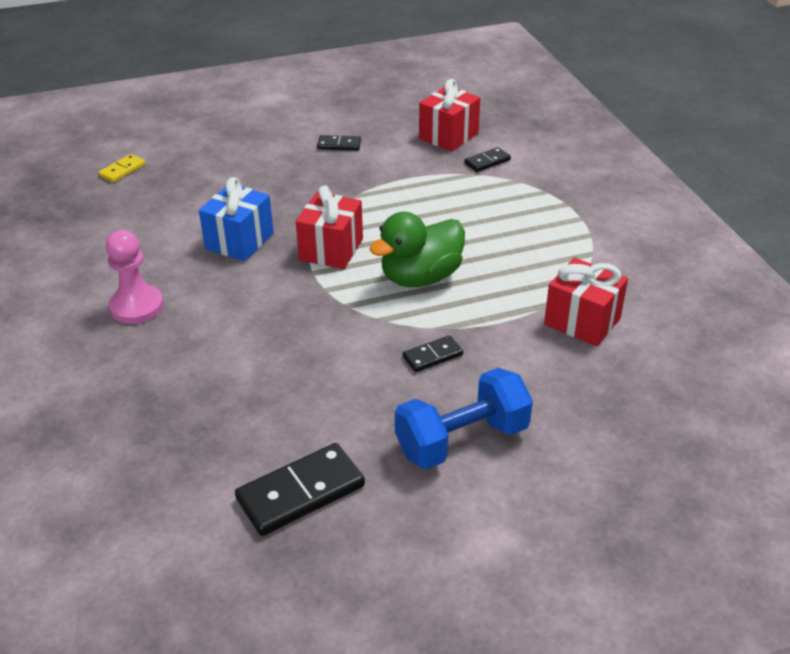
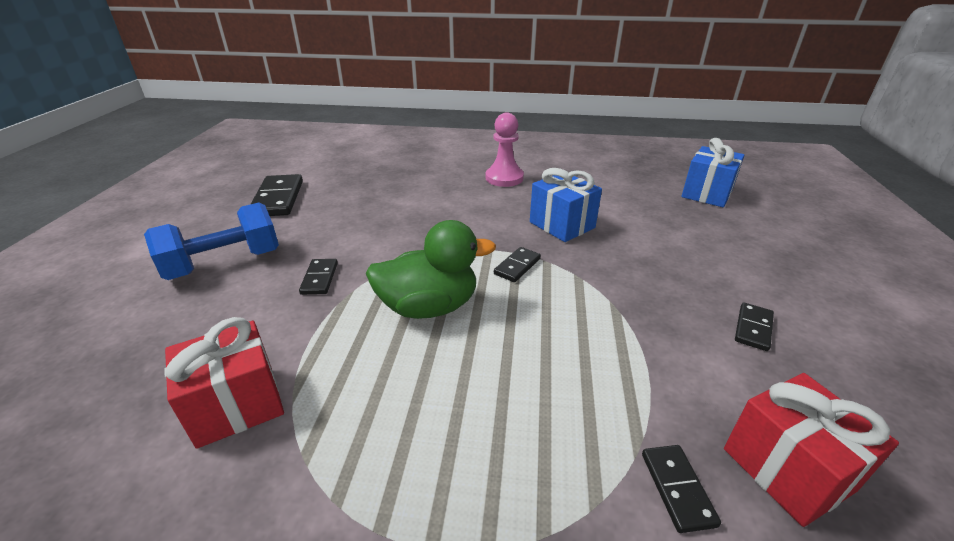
camera: 115 degrees right, 5 degrees down
yellow domino [98,154,146,182] -> blue gift [682,138,745,207]
red gift [296,185,363,269] -> black domino [494,247,541,282]
green duck [370,212,465,287] -> green duck turned 90 degrees clockwise [366,220,496,319]
blue dumbbell [395,368,533,469] -> blue dumbbell turned 60 degrees clockwise [144,203,279,280]

